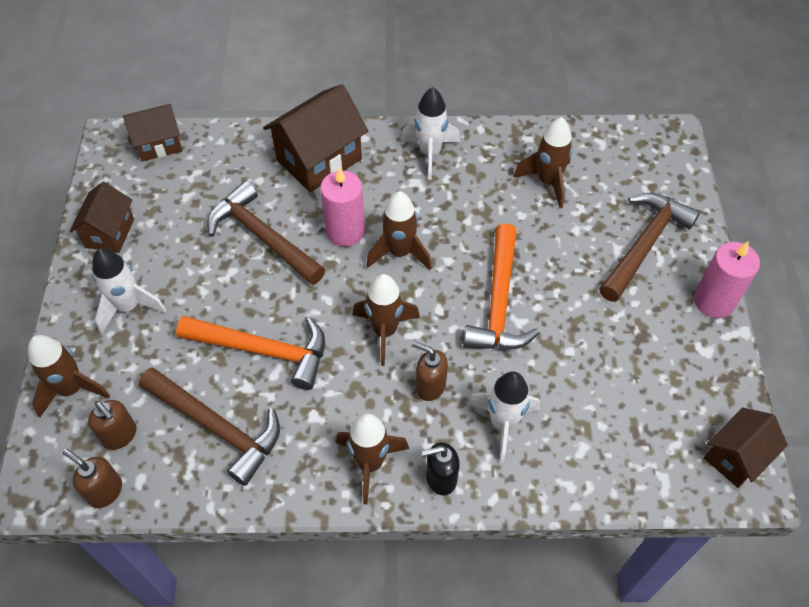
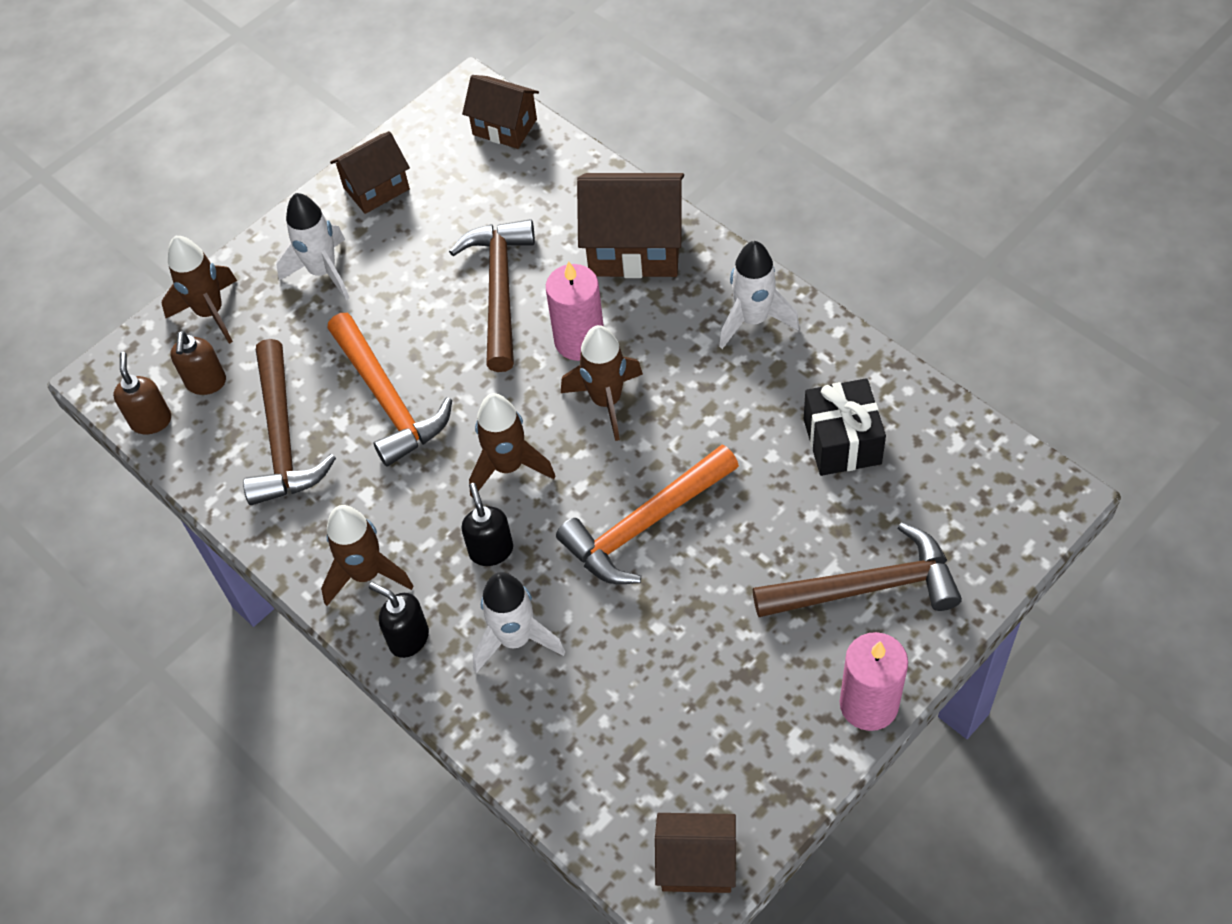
camera: 50 degrees right, 0 degrees up
brown soap dispenser [413,341,448,401] -> black soap dispenser [461,483,513,566]
brown rocket [513,117,573,208] -> black gift [804,378,886,476]

